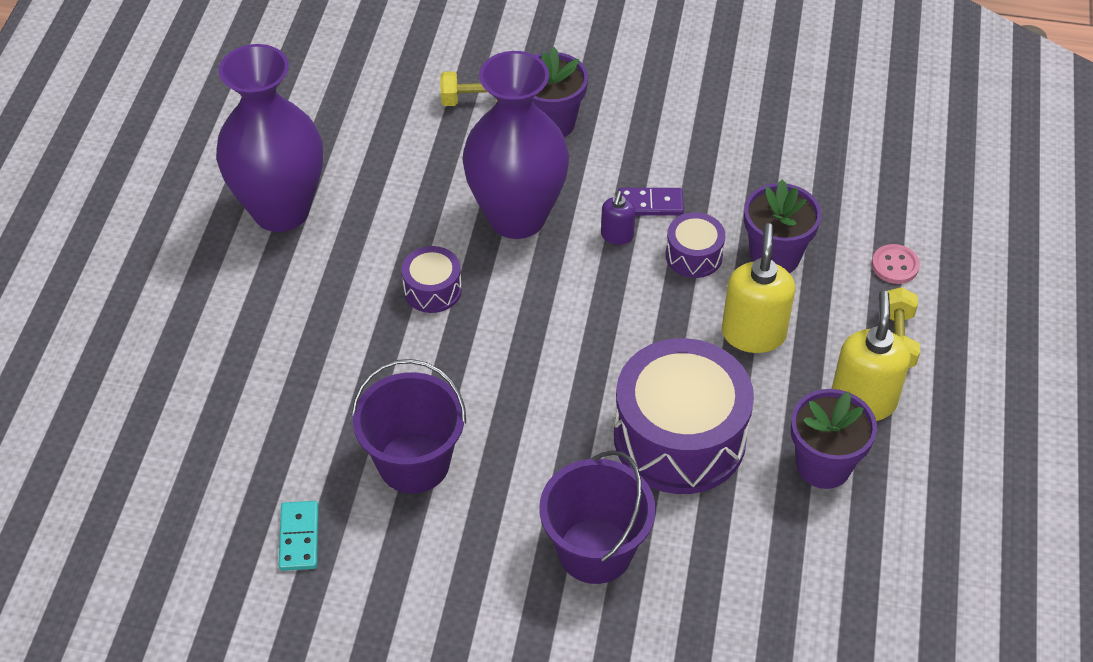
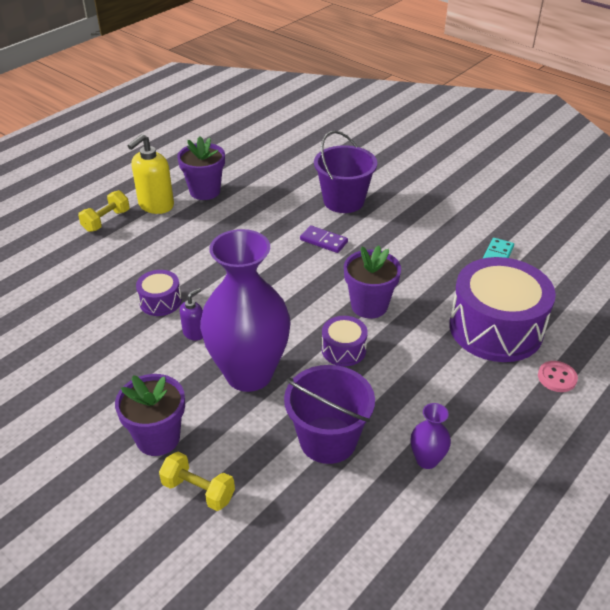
camera: 150 degrees left, 10 degrees down
purple vase [216,44,323,232] -> purple vase [411,403,451,469], size x0.41
purple bucket [352,359,466,493] -> purple bucket moved to [284,365,375,464]
purple drum [614,338,754,494] -> purple drum moved to [449,257,556,362]
purple domino [618,188,684,215] -> purple domino moved to [300,225,348,253]
yellow soap dispenser [722,223,795,353] -> none
purple flower pot [744,180,822,273] -> purple flower pot moved to [344,246,401,318]
pink button [872,244,920,284] -> pink button moved to [538,361,578,392]

